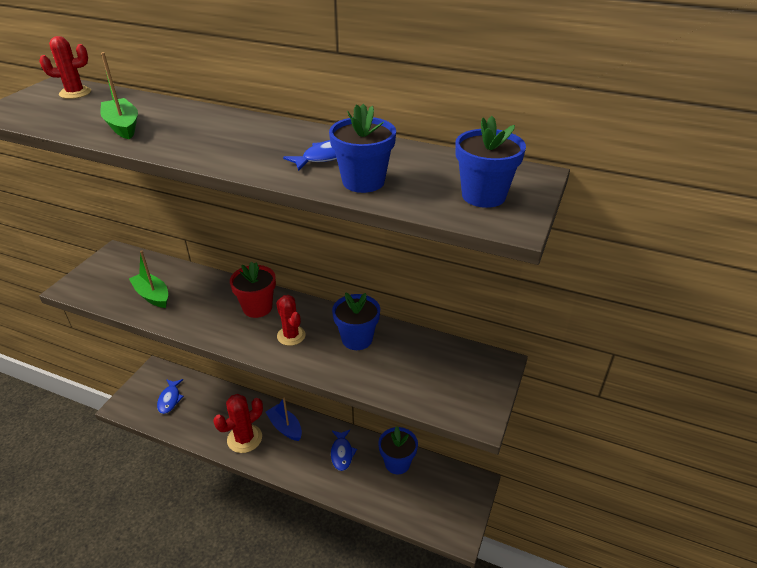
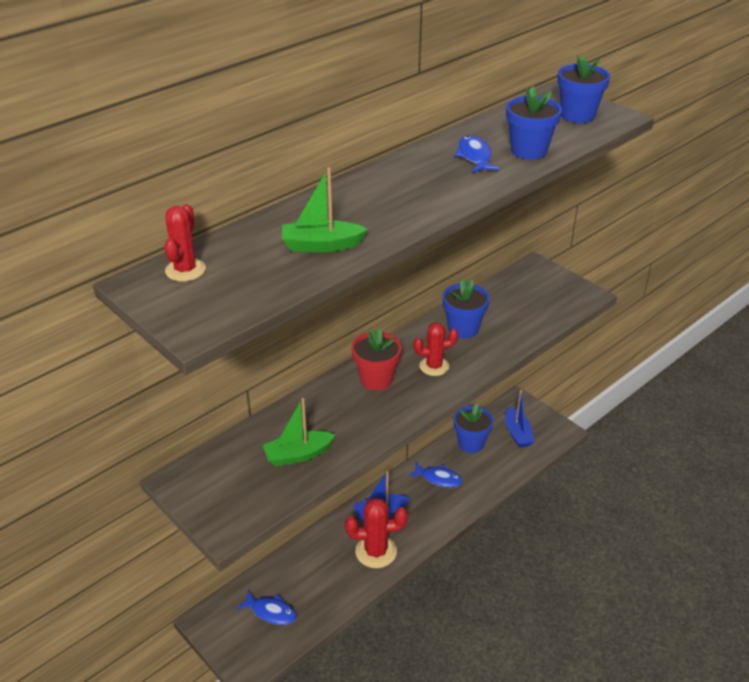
camera: 65 degrees left, 0 degrees up
red cactus [213,394,263,453] -> red cactus turned 75 degrees counterclockwise [345,497,408,568]
none -> blue boat [505,390,535,448]

